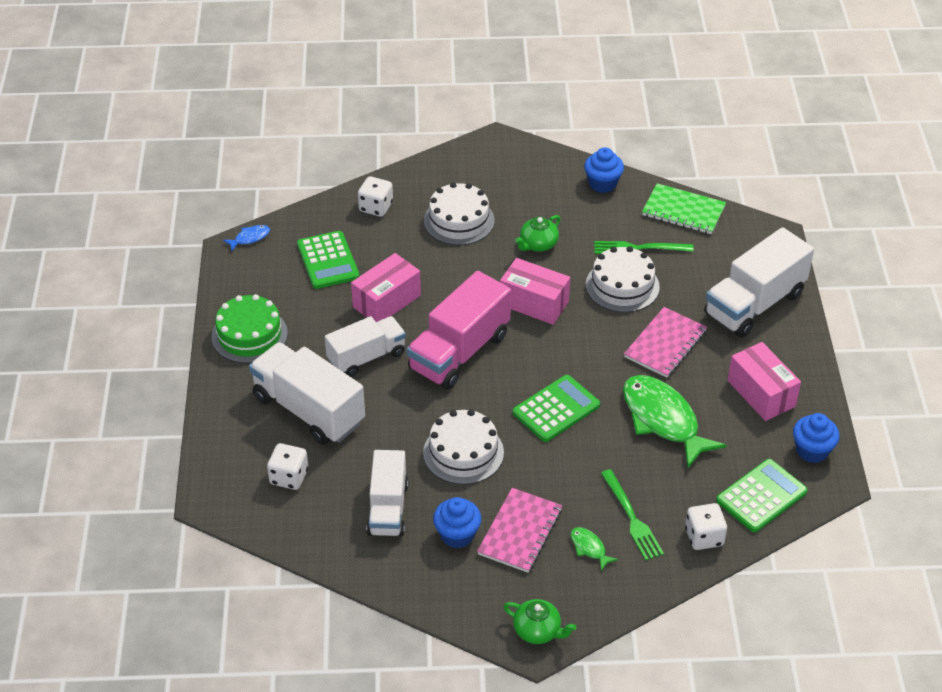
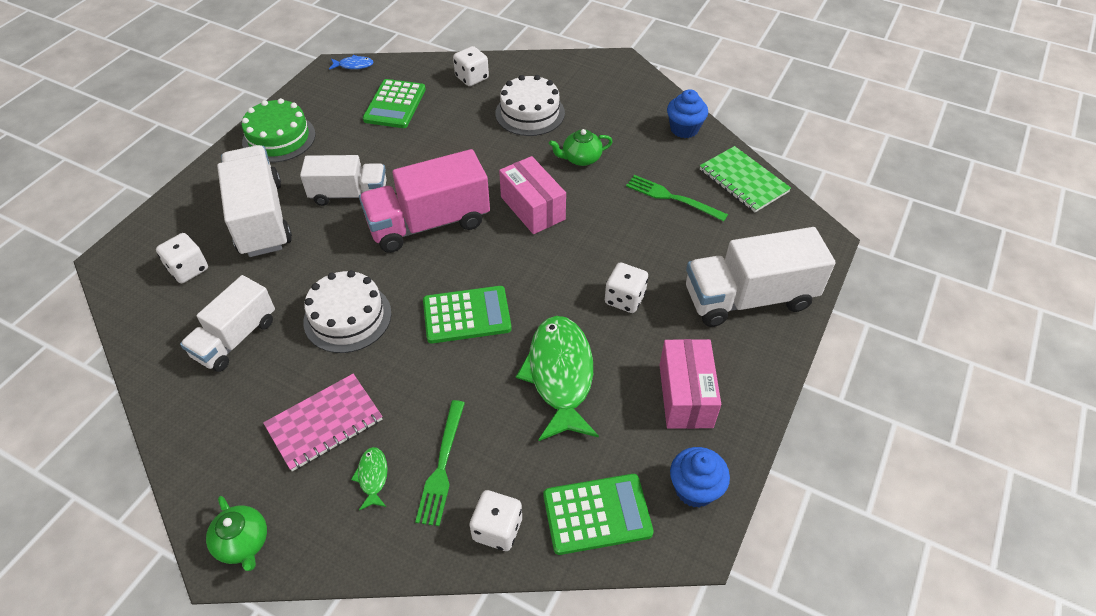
camera: 30 degrees right, 5 degrees up
pink box [351,253,421,322] -> none
blue cupcake [433,497,481,548] -> none
white cake [586,246,660,312] -> none
pink notebook [624,307,707,378] -> white dice [605,262,648,313]

